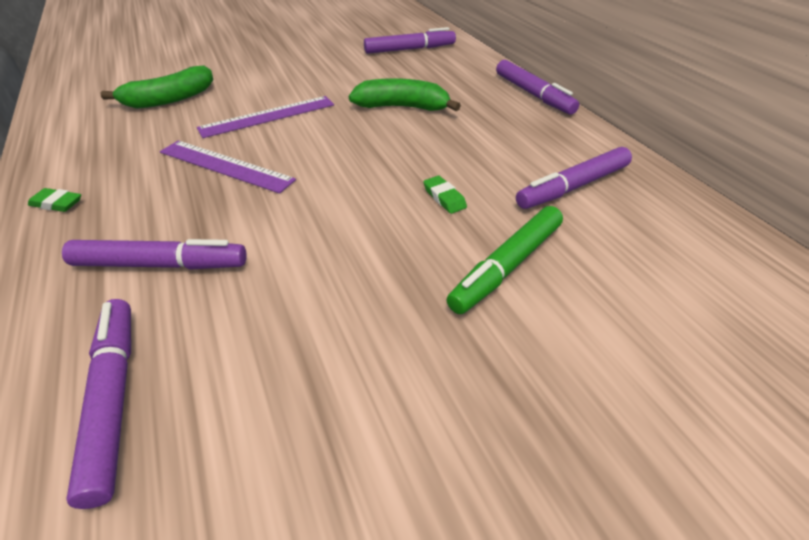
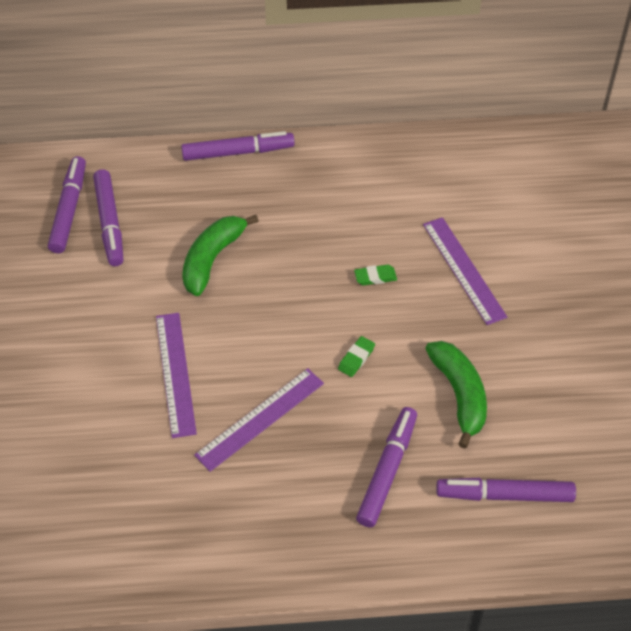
camera: 70 degrees left, 10 degrees up
green eraser [28,188,81,212] -> green eraser moved to [338,336,375,377]
green banana [100,66,213,109] -> green banana moved to [425,341,487,449]
green marker [446,206,563,314] -> purple ruler [423,217,507,325]
purple marker [516,147,632,209] -> purple marker moved to [93,169,123,266]

